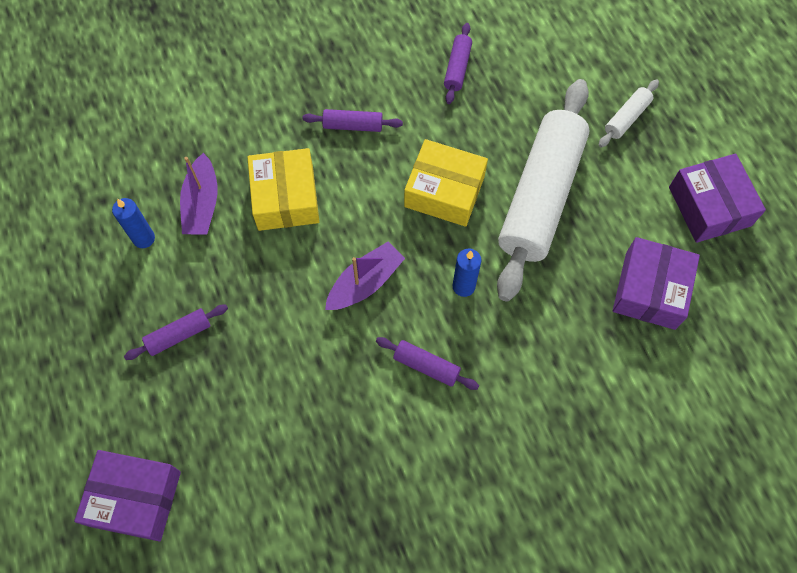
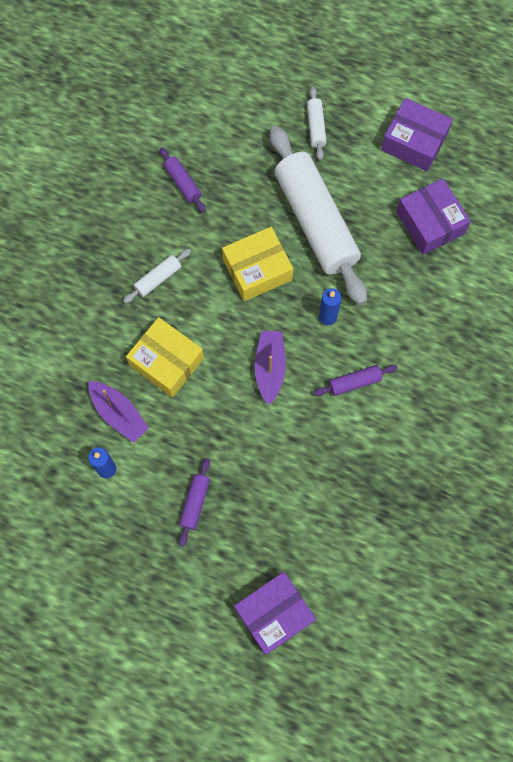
camera: 45 degrees left, 5 degrees up
purple rolling pin [302,109,403,132] -> white rolling pin [123,249,191,303]

